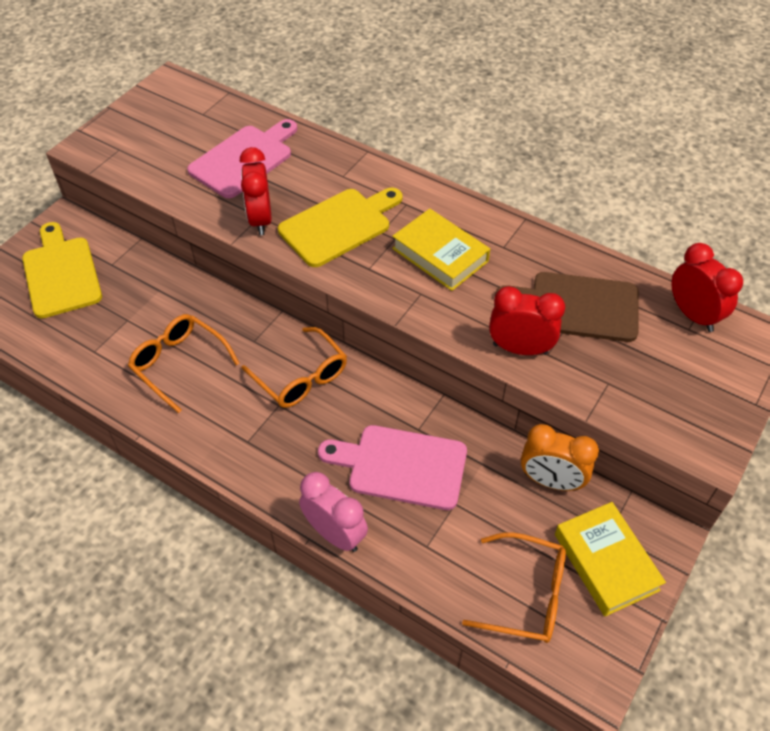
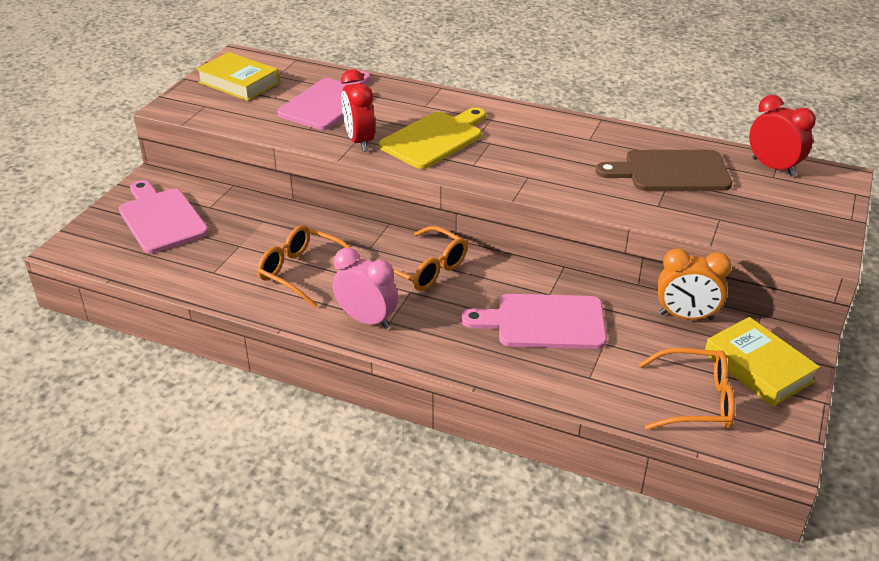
camera: 10 degrees left, 15 degrees down
yellow cutting board [22,222,102,318] -> pink cutting board [119,180,208,253]
pink clock [299,472,368,552] -> pink clock moved to [333,248,398,329]
yellow book [392,209,490,291] -> yellow book moved to [196,52,279,101]
red clock [489,286,565,355] -> none

